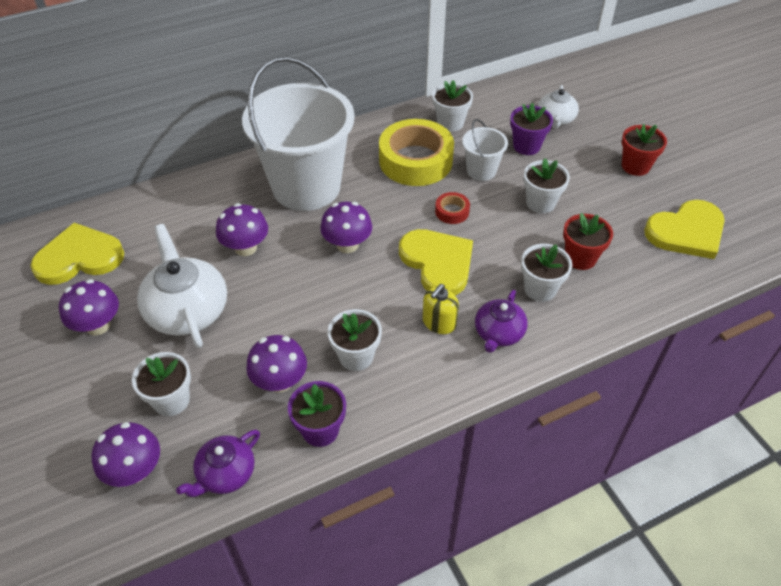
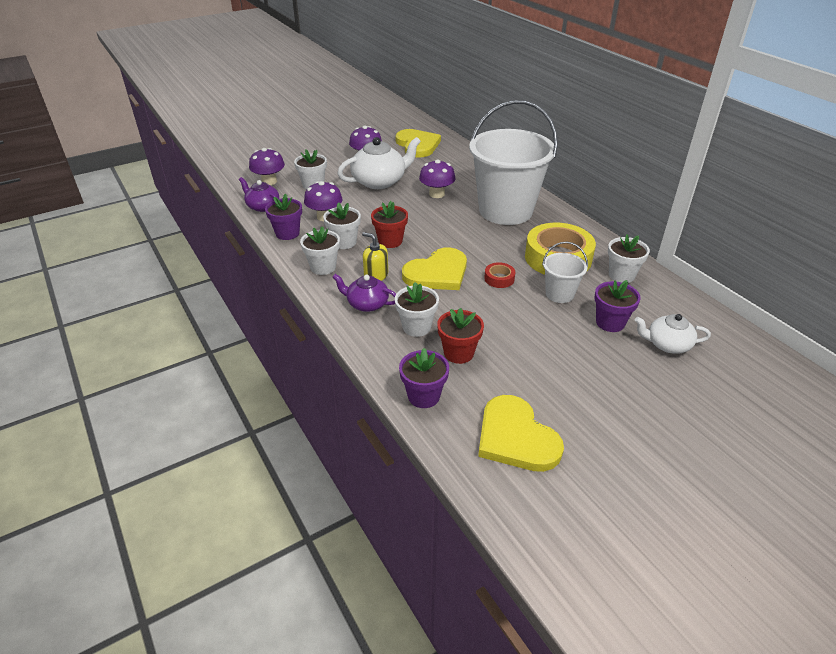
camera: 85 degrees right, 10 degrees down
purple mushroom [320,202,372,253] -> none
white flower pot [523,158,570,213] -> white flower pot moved to [300,226,340,275]
red flower pot [622,124,667,176] -> red flower pot moved to [371,201,408,248]
none -> purple flower pot [399,348,449,408]

